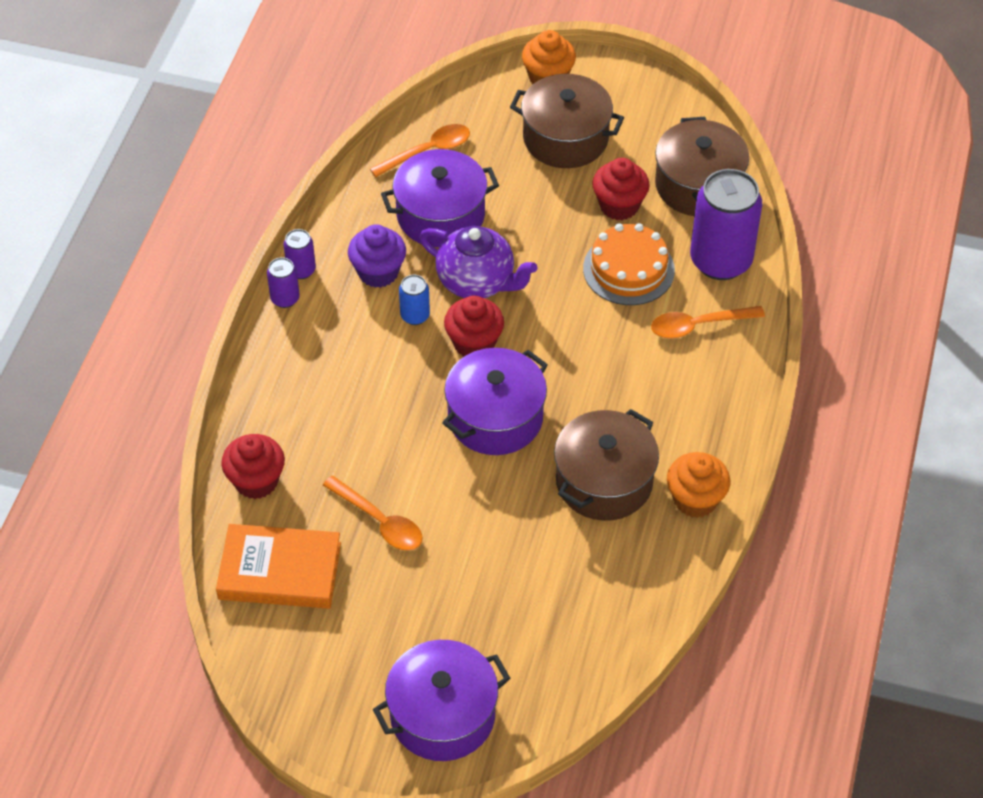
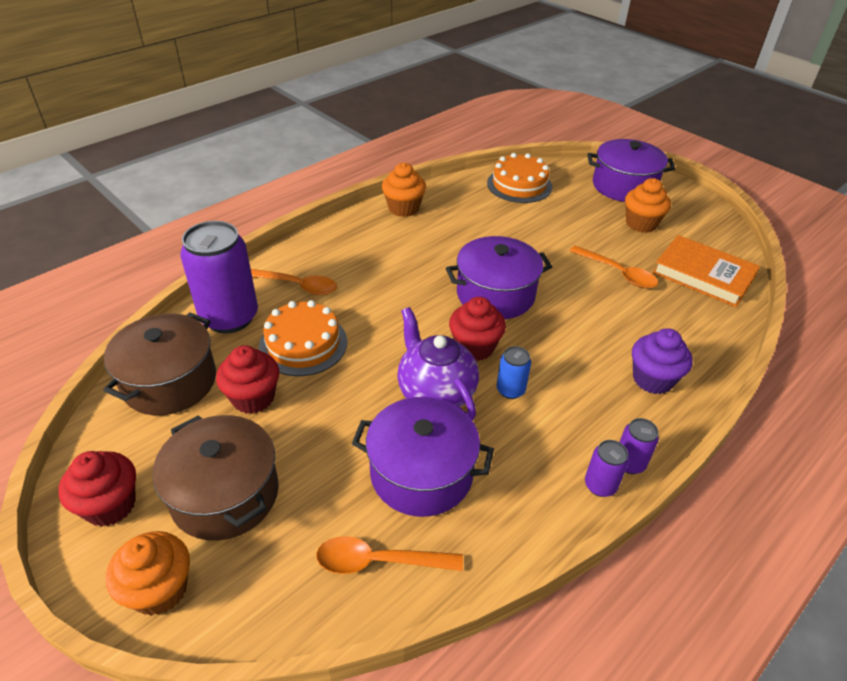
camera: 150 degrees left, 10 degrees down
red cupcake [221,434,285,499] -> red cupcake moved to [58,451,136,527]
orange spoon [323,476,423,551] -> orange spoon turned 150 degrees clockwise [570,245,658,288]
purple cupcake [348,224,406,288] -> purple cupcake moved to [632,328,693,394]
brown pot [554,409,659,521] -> none
none -> orange cake [487,153,552,203]
none -> orange cupcake [625,178,671,233]

